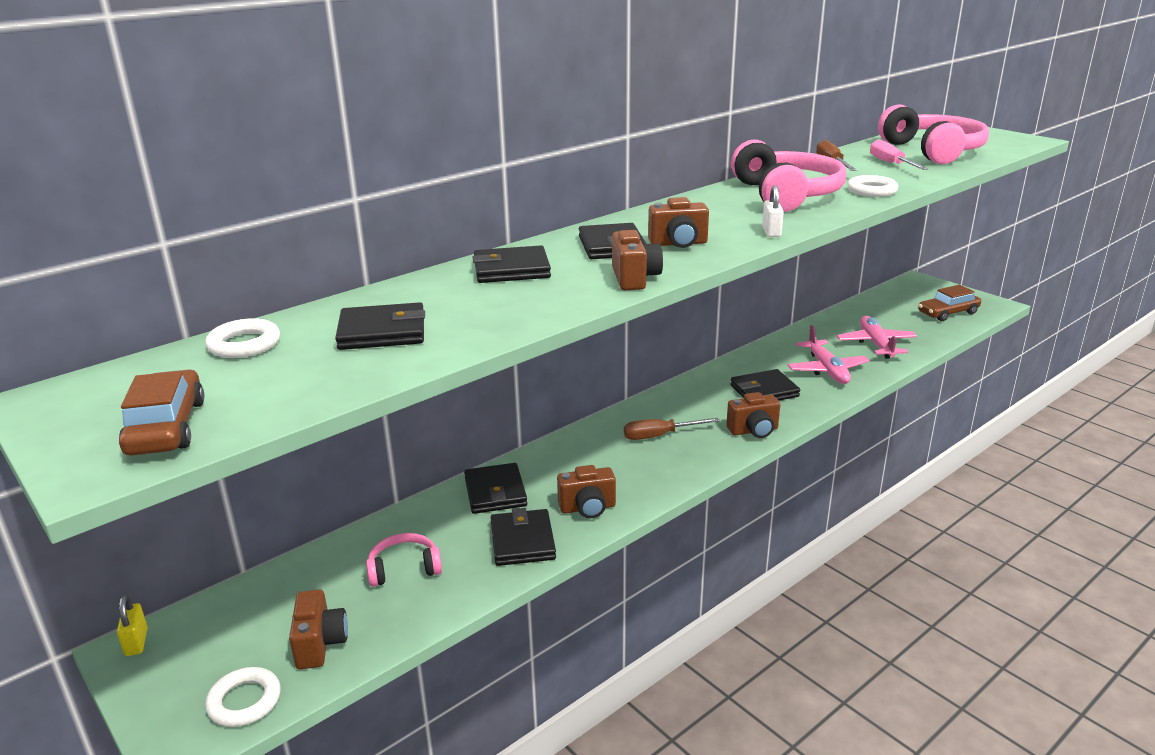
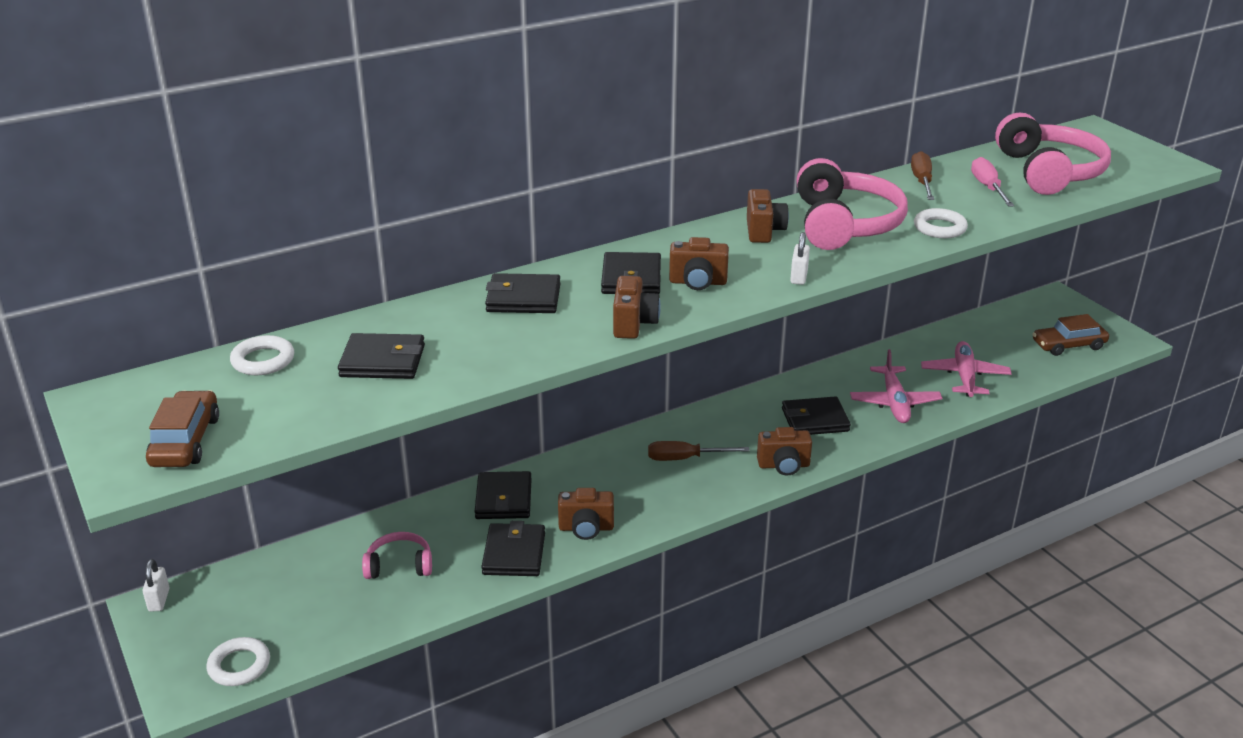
camera: 10 degrees right, 5 degrees up
yellow padlock [117,595,148,656] -> white padlock [143,559,170,612]
brown camera [289,589,348,669] -> brown camera moved to [747,189,789,243]

